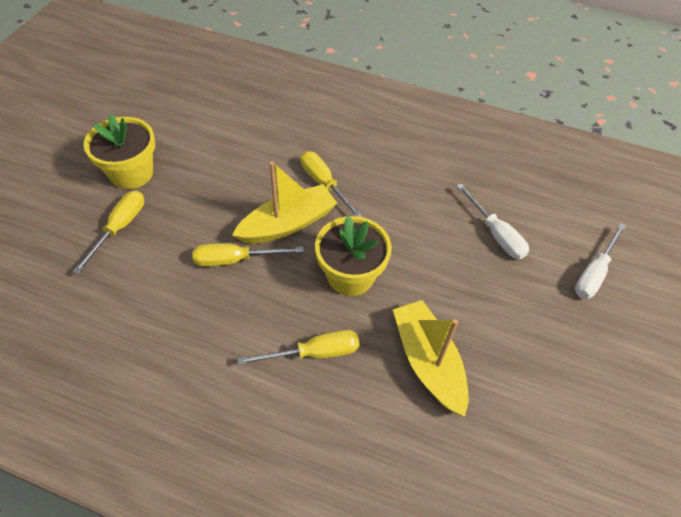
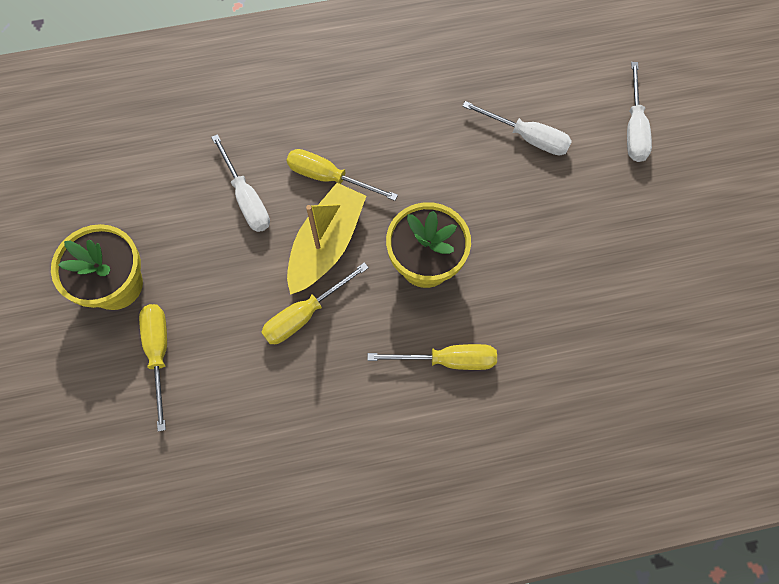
camera: 30 degrees left, 15 degrees up
yellow screwdriver [237,330,359,365] -> yellow screwdriver turned 45 degrees clockwise [367,344,497,370]
yellow boat [393,300,469,417] -> none
none -> white screwdriver [211,134,270,232]

